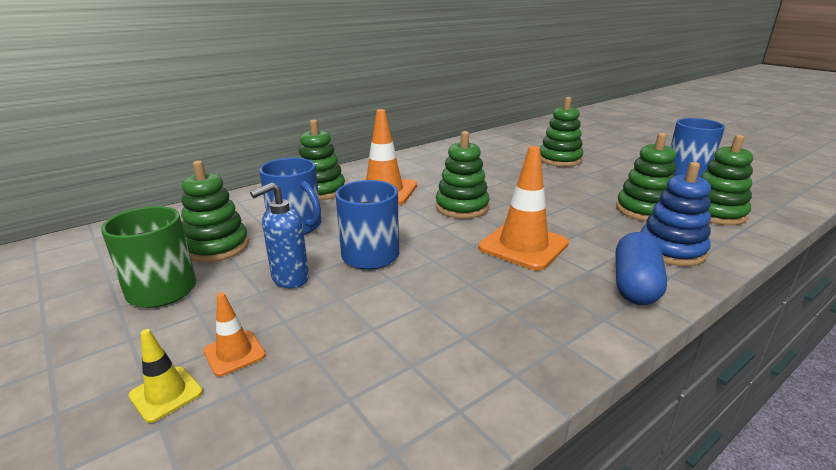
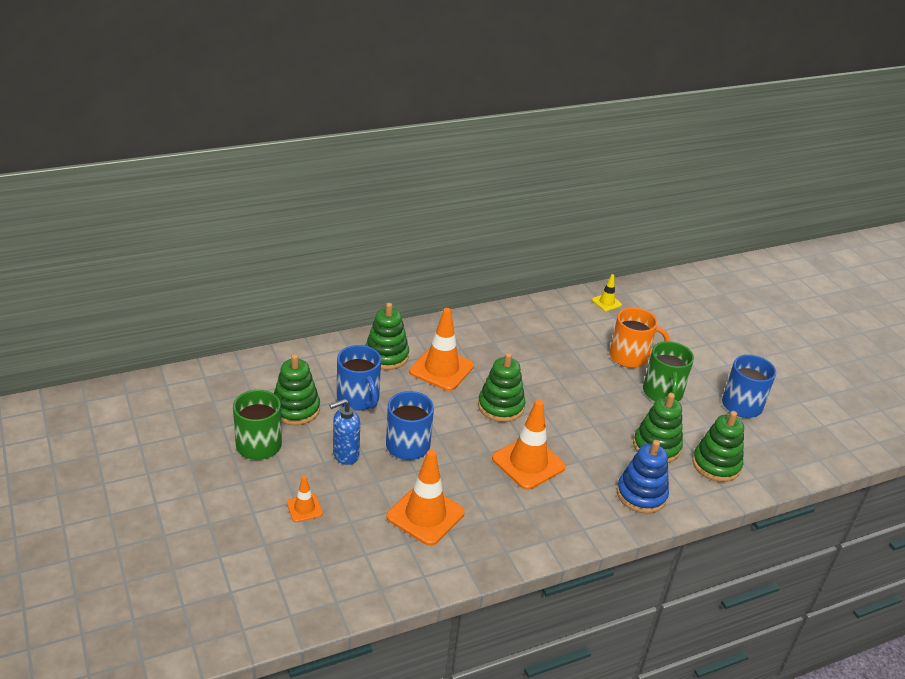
camera: 10 degrees right, 10 degrees up
yellow traffic cone [129,329,203,423] -> yellow traffic cone moved to [592,274,622,312]
green stacking toy [540,97,583,167] -> orange mug [609,307,669,368]
blue capsule [616,232,667,305] -> none
none -> orange traffic cone [386,450,465,546]
none -> green mug [643,341,694,402]

